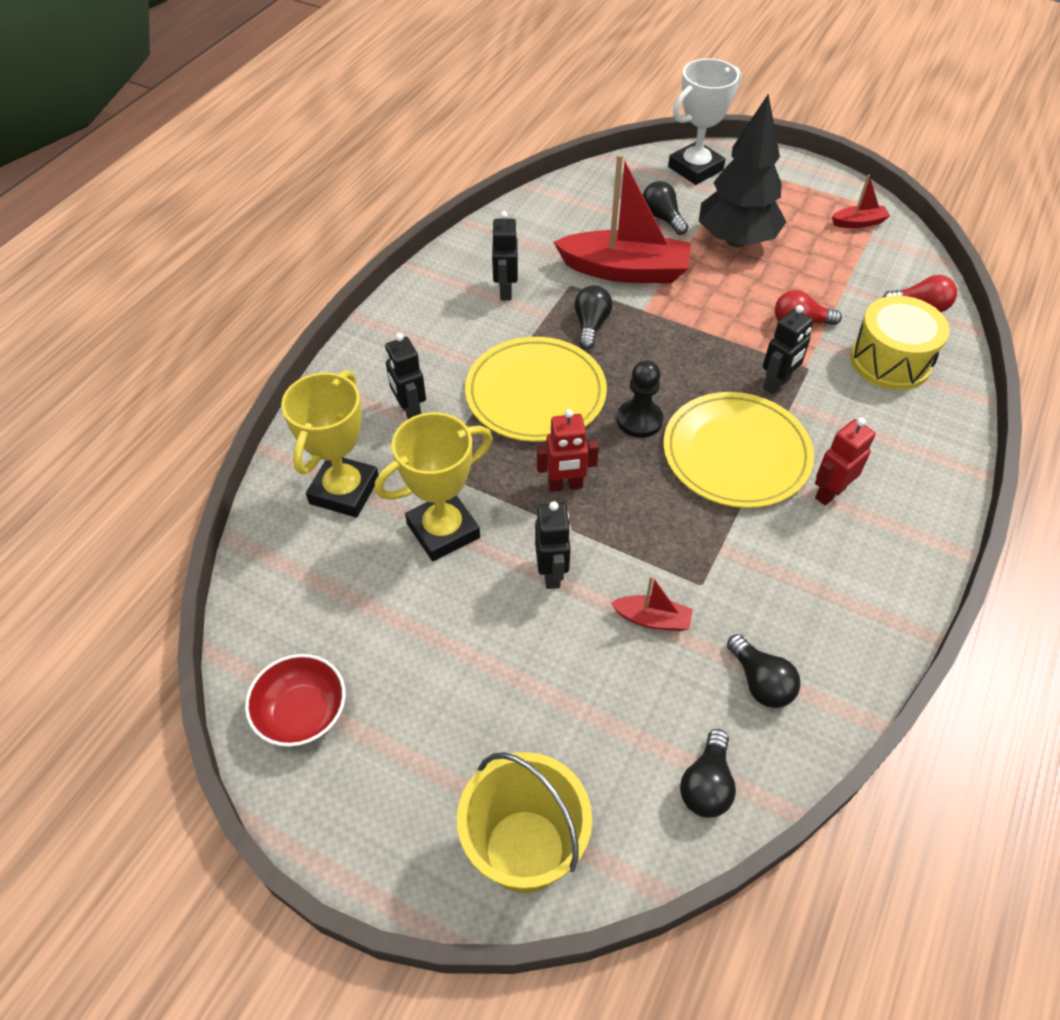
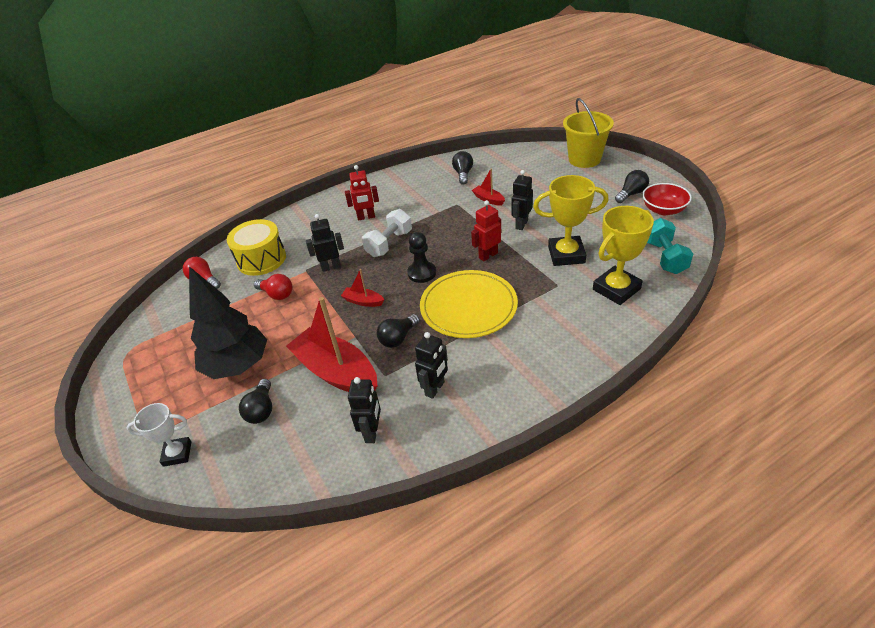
camera: 145 degrees left, 10 degrees down
black robot [385,333,426,419] -> black robot moved to [348,377,381,443]
red robot [537,409,599,492] -> red robot turned 60 degrees counterclockwise [471,200,501,261]
yellow plate [663,392,814,508] -> white dumbbell [362,209,412,257]
white trophy [668,58,741,185] -> white trophy [127,403,191,467], size x0.62
black light bulb [680,729,736,818] -> black light bulb moved to [615,170,649,203]
red boat [832,175,890,228] -> red boat moved to [341,269,384,307]
none -> turquoise dumbbell [647,218,693,274]

